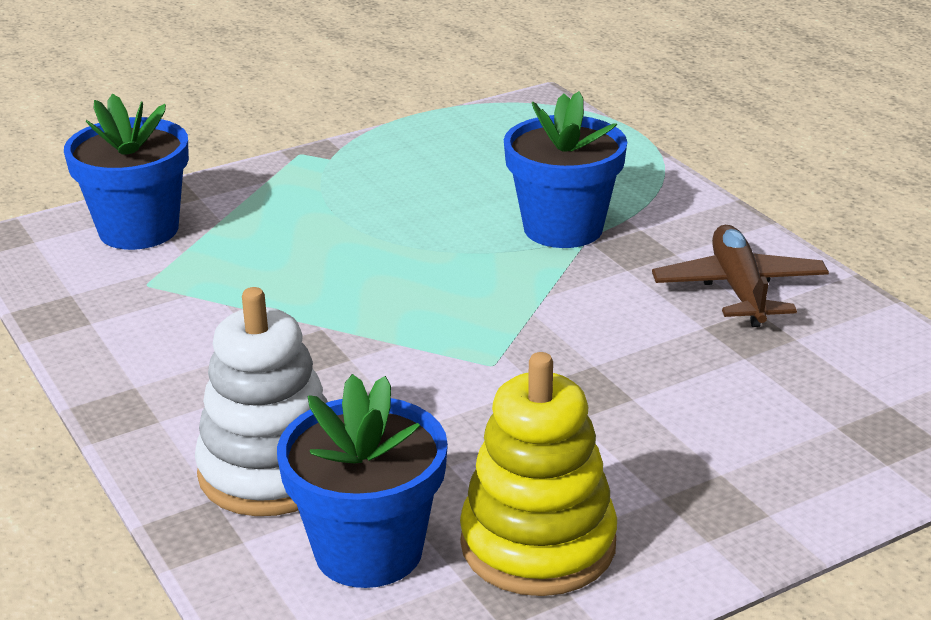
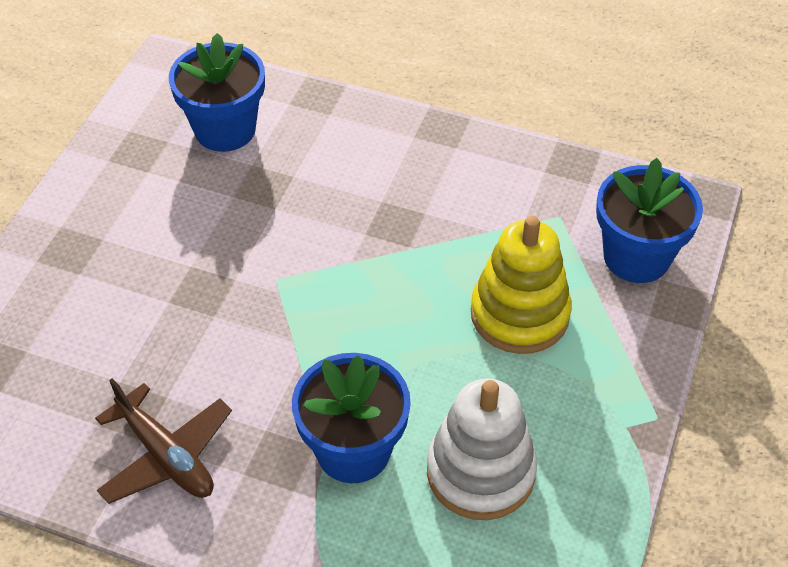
camera: 140 degrees right, 20 degrees up
white stacking toy [195,287,328,516] -> white stacking toy moved to [427,379,537,520]
yellow stacking toy [460,352,617,596] -> yellow stacking toy moved to [471,216,572,354]

